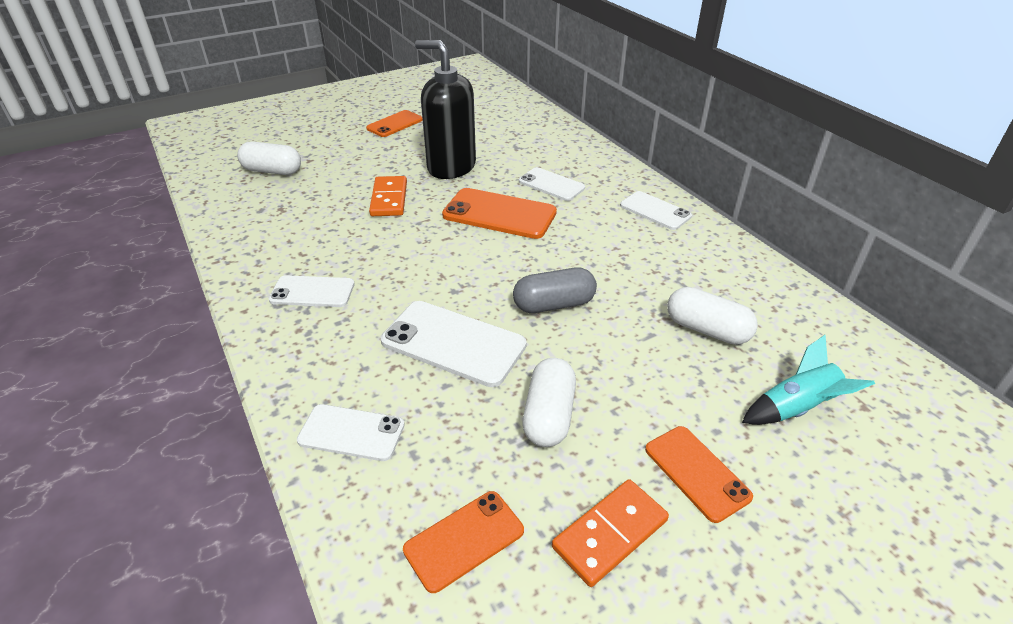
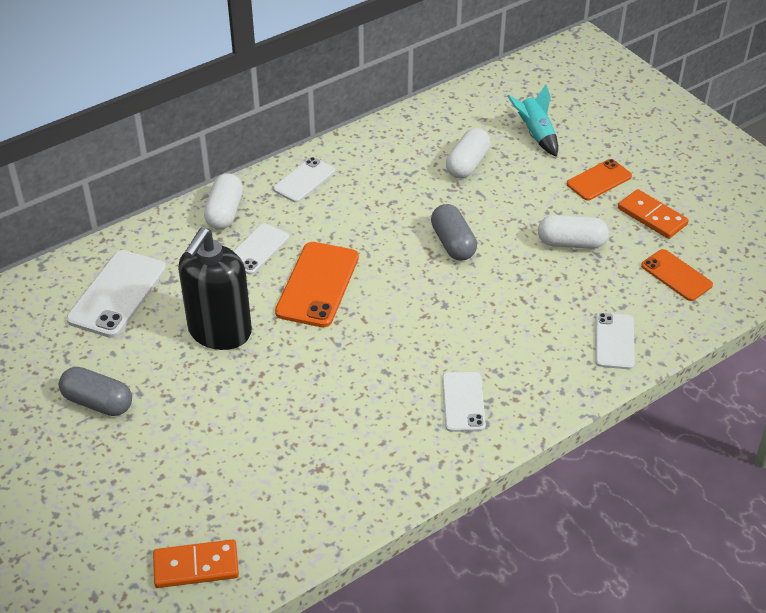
camera: 95 degrees left, 5 degrees up
white capsule [237,142,301,175] -> white capsule moved to [204,173,243,229]
orange phone [366,110,423,137] -> grey capsule [59,367,132,416]
orange domino [369,176,407,216] -> orange domino moved to [153,539,239,588]
white phone [381,301,527,387] -> white phone moved to [66,250,166,338]

